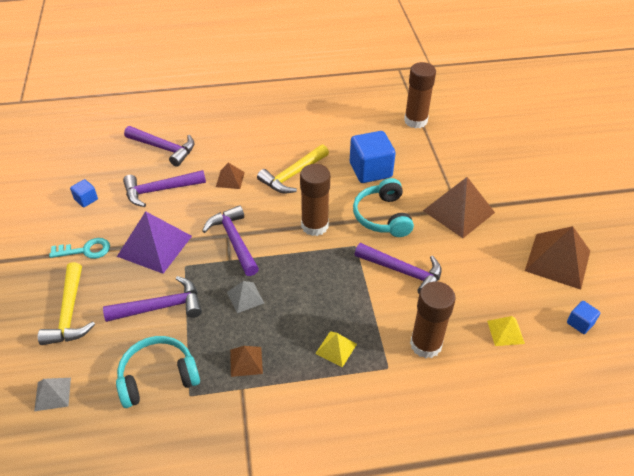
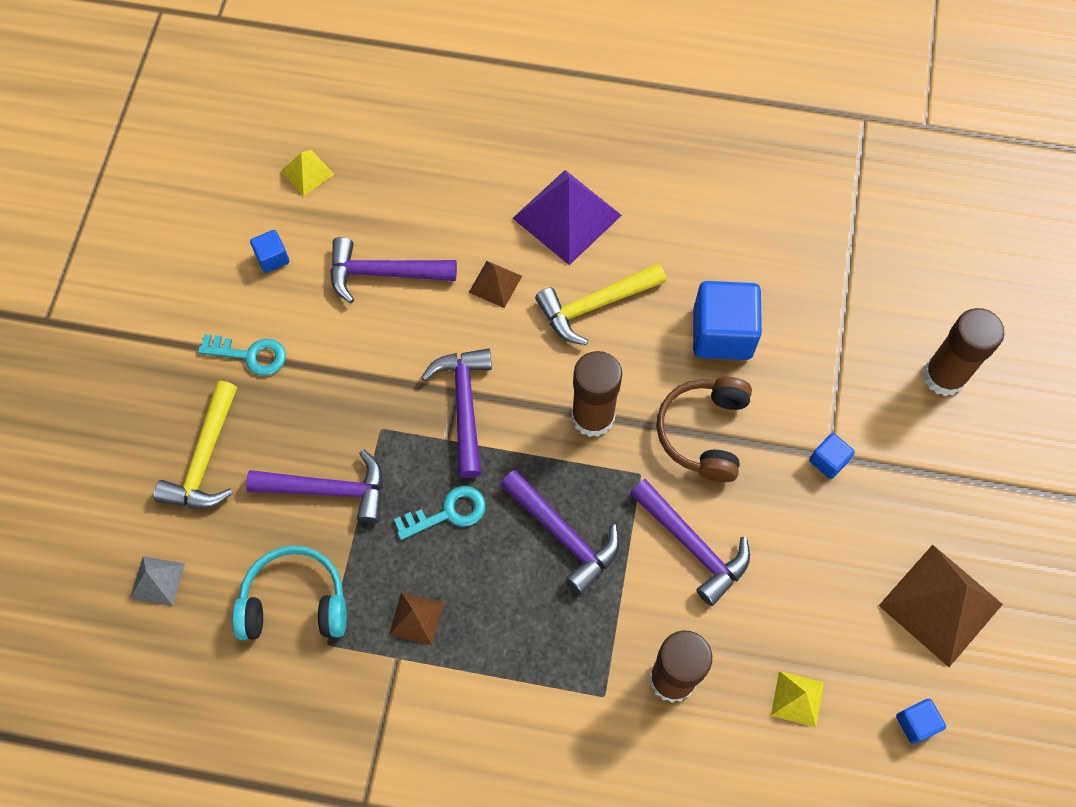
camera: 20 degrees right, 20 degrees up
purple pyramid [117,211,192,274] -> purple pyramid moved to [513,170,622,265]
purple hammer [124,126,195,167] -> purple hammer moved to [500,470,620,594]
grey pyramid [227,281,264,313] -> turquoise key [394,486,486,540]
yellow pyramid [315,331,357,367] -> yellow pyramid moved to [281,150,335,196]
turquoise headphones [353,178,414,237] -> brown headphones [657,377,752,482]
brown glue stick [404,62,436,129] -> brown glue stick moved to [923,308,1004,396]
brown pyramid [423,177,495,238] -> blue cube [809,433,855,479]

